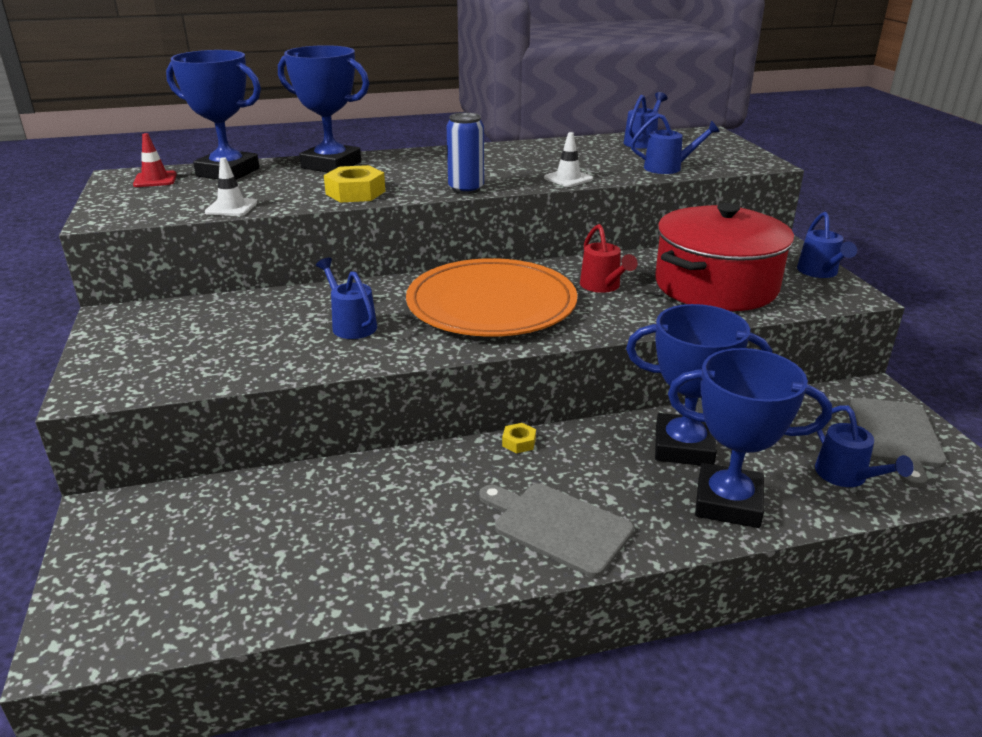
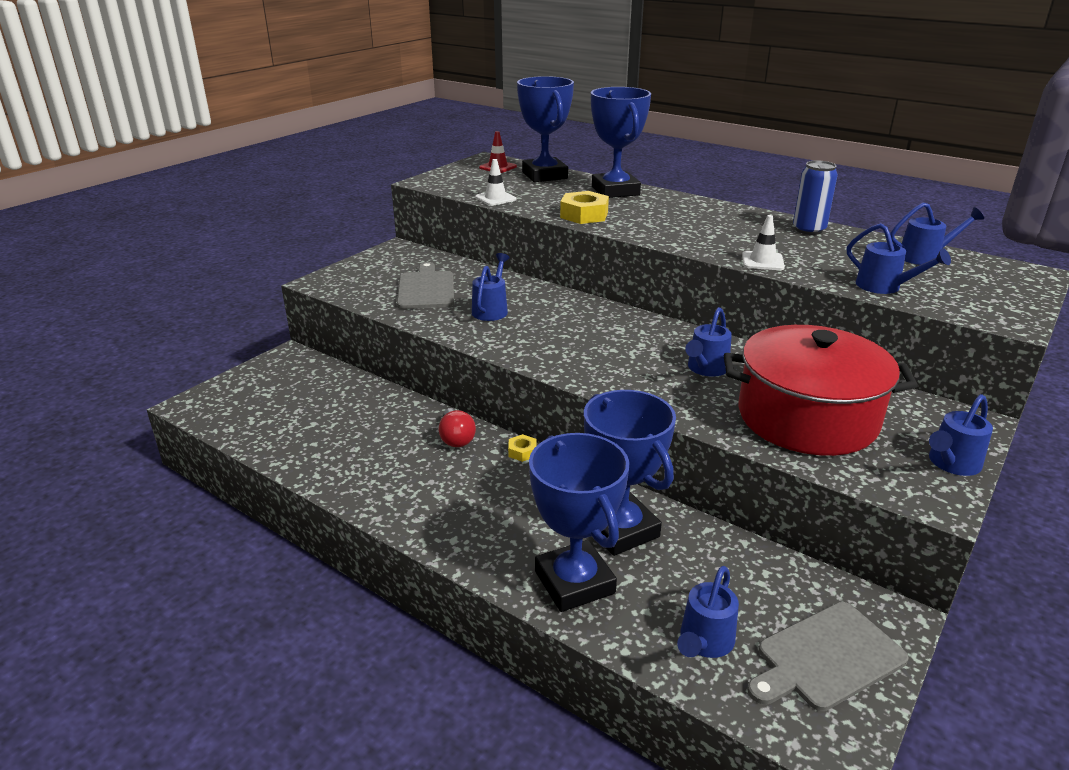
camera: 50 degrees right, 0 degrees up
orange plate [406,258,577,337] -> none
blue can [447,113,484,194] -> blue can moved to [793,160,838,235]
grey cutting board [479,483,634,577] -> grey cutting board moved to [397,262,454,309]
red watering can [580,224,638,293] -> blue watering can [685,307,732,377]
none -> red light bulb [439,408,476,447]

